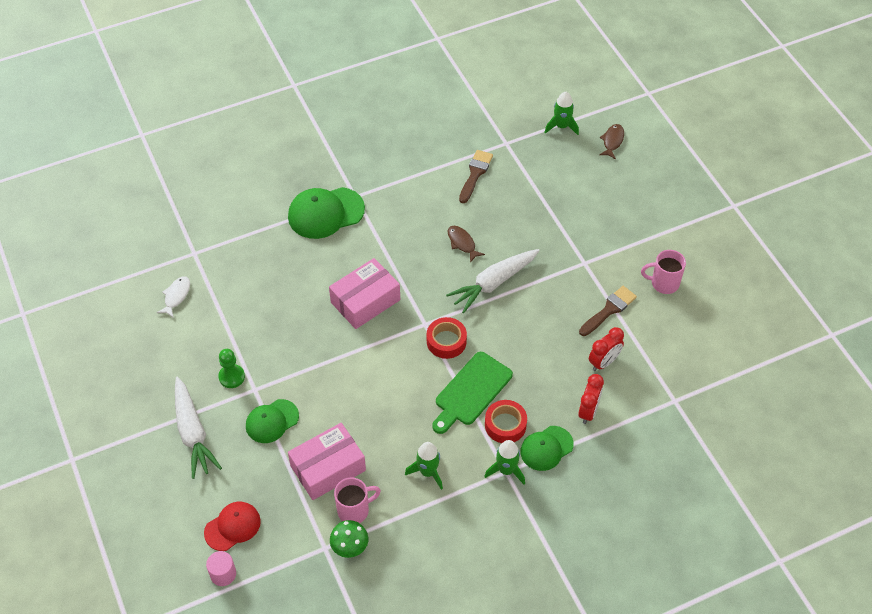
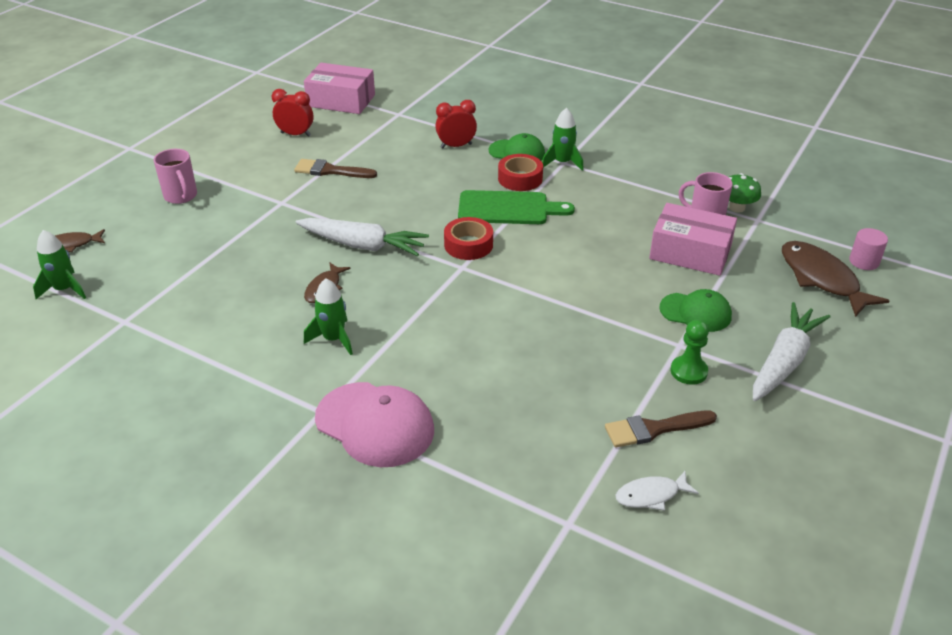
camera: 125 degrees left, 15 degrees down
red cap [204,502,261,551] -> brown fish [782,241,890,317]
green cap [288,187,365,239] -> pink cap [315,382,434,467]
pink box [329,258,400,329] -> pink box moved to [304,63,375,114]
green rocket [405,442,443,490] -> green rocket moved to [304,278,353,355]
brown brush [459,150,493,203] -> brown brush moved to [605,411,717,448]
red clock [589,327,624,371] -> red clock moved to [272,89,313,137]
pink mug [641,250,686,294] -> pink mug moved to [154,149,197,204]

